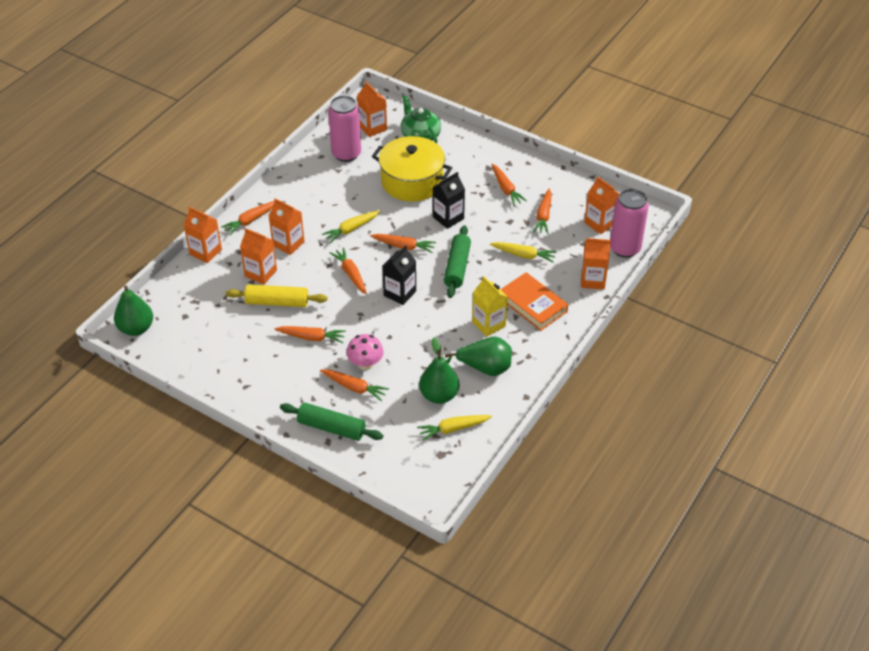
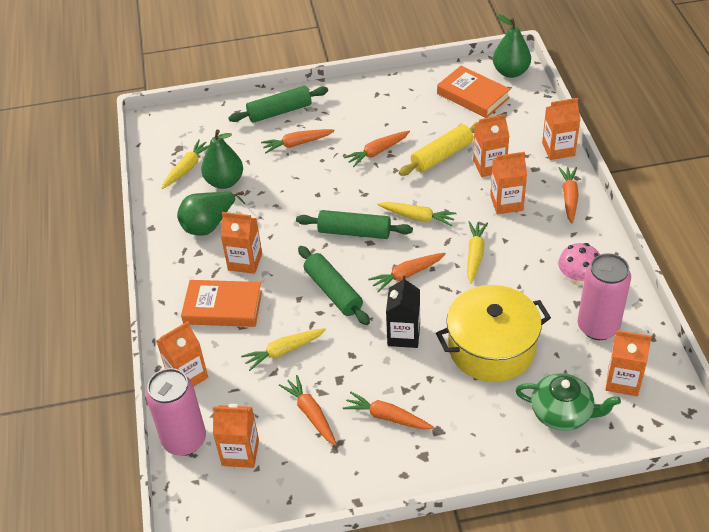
camera: 140 degrees right, 0 degrees up
orange carrot [330,247,367,294] -> yellow carrot [377,202,456,227]
pink mushroom [347,334,384,370] -> pink mushroom moved to [558,243,600,285]
black carton [382,245,416,305] -> green rolling pin [296,210,413,239]
yellow carton [472,276,508,337] -> orange carton [221,212,262,274]
none -> orange book [437,66,510,118]

